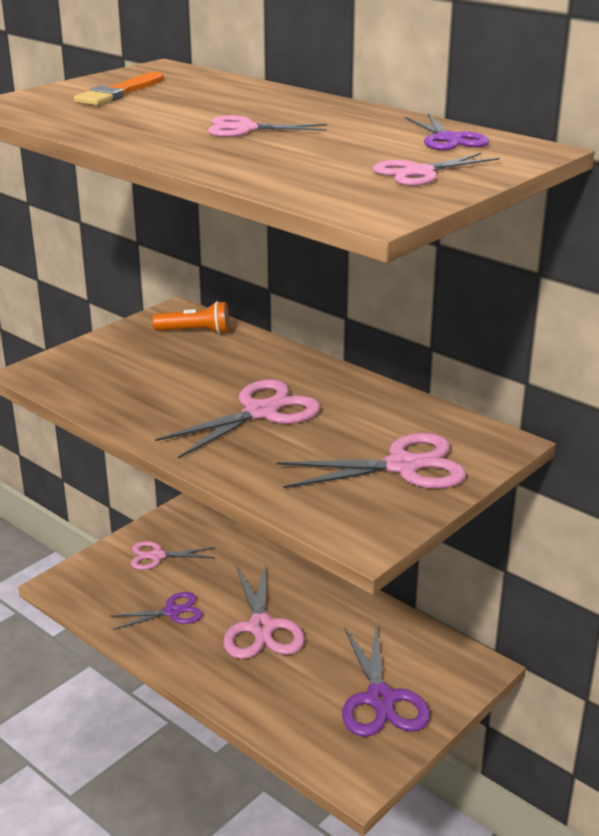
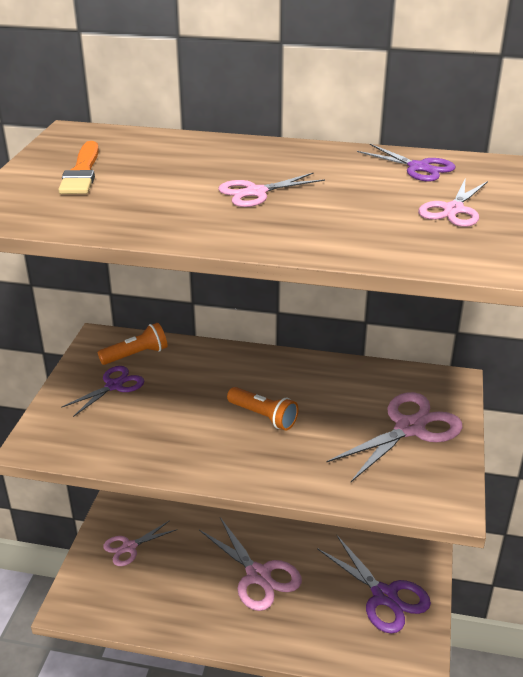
camera: 30 degrees left, 5 degrees up
purple scissors [110,592,203,630] -> purple scissors moved to [61,366,144,417]
pink scissors [155,379,321,459] -> orange flashlight [227,387,299,430]

